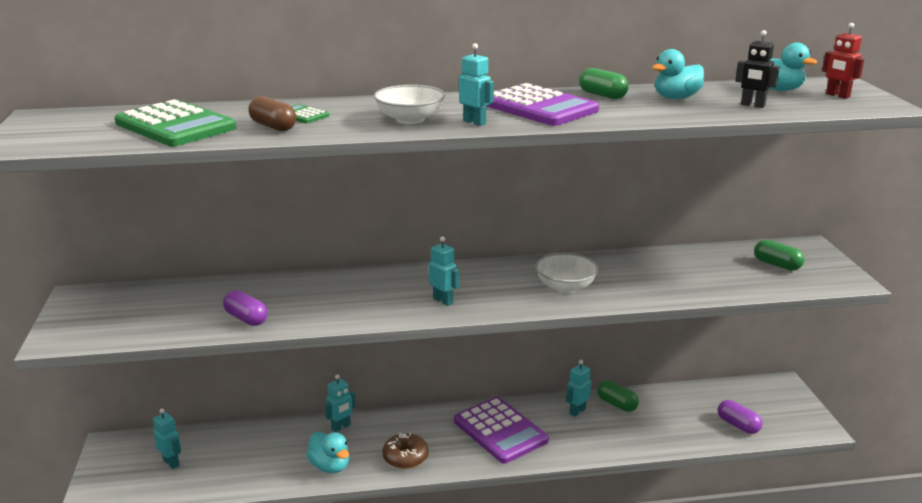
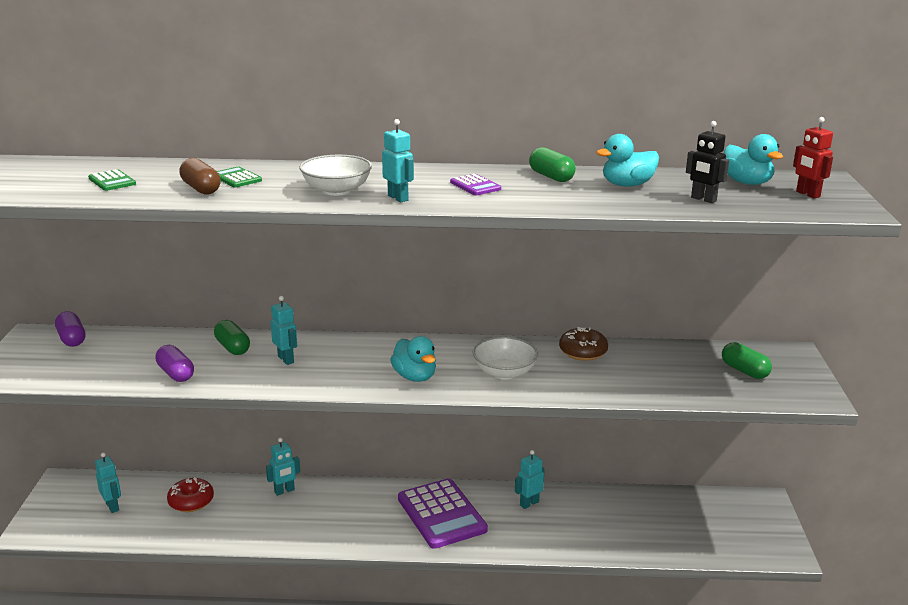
camera: 10 degrees right, 0 degrees up
green calculator [115,99,236,146] -> green calculator [88,169,136,191], size x0.44
turquoise duck [306,432,349,473] -> turquoise duck moved to [390,336,436,382]
brown donut [382,433,428,469] -> brown donut moved to [559,327,608,361]
turquoise robot [429,237,459,306] -> turquoise robot moved to [271,296,297,365]
purple calculator [486,83,599,126] -> purple calculator [450,174,501,195], size x0.44
green capsule [597,380,639,412] -> green capsule moved to [214,320,250,355]
purple capsule [718,400,762,434] -> purple capsule moved to [55,311,85,347]
none -> red donut [167,477,214,512]

